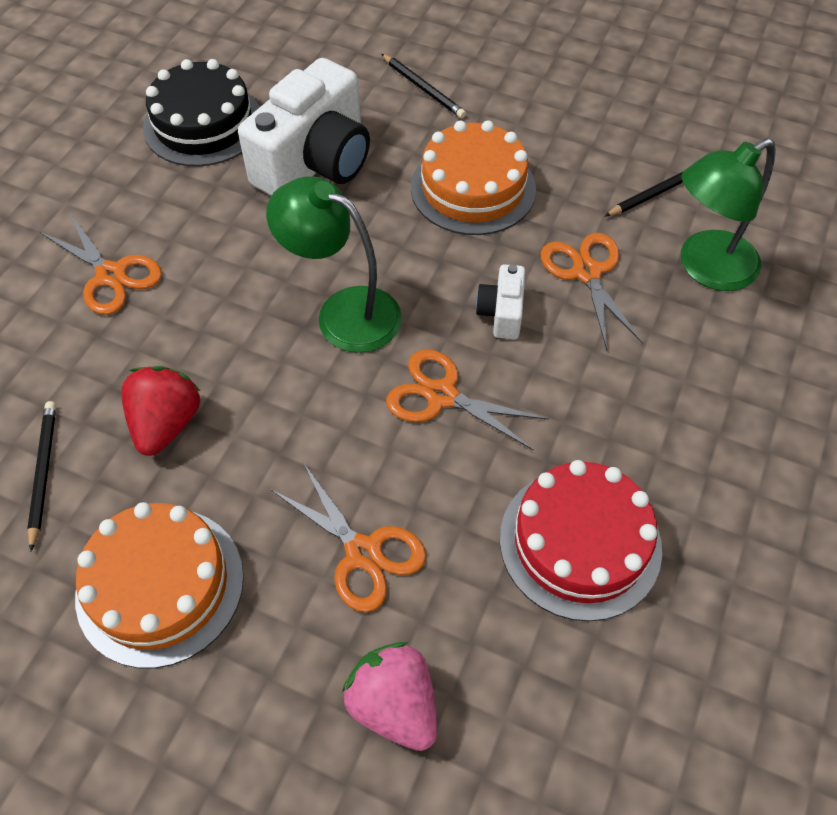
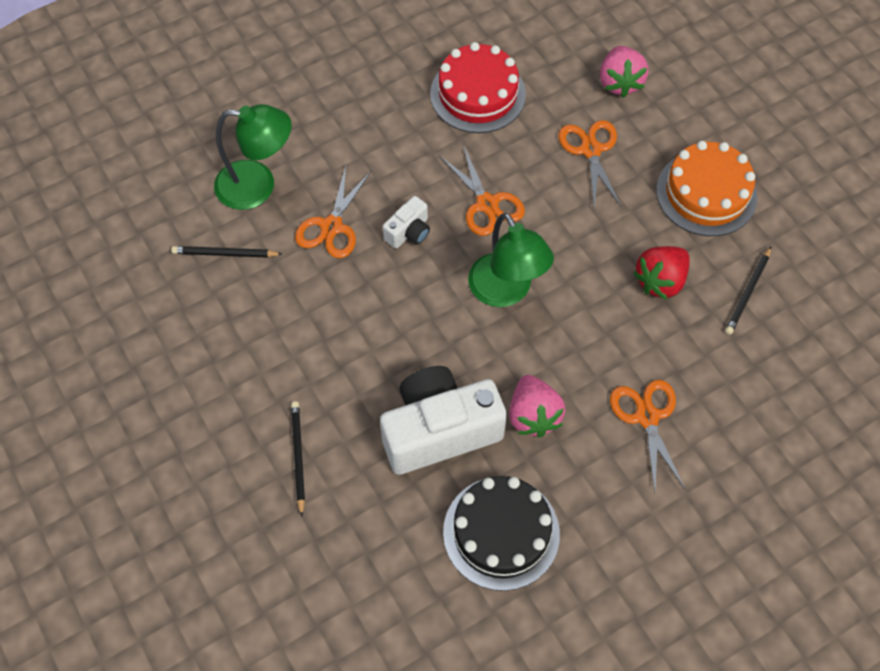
camera: 145 degrees left, 5 degrees up
orange cake [411,120,536,235] -> none
none -> pink strawberry [509,375,565,438]

